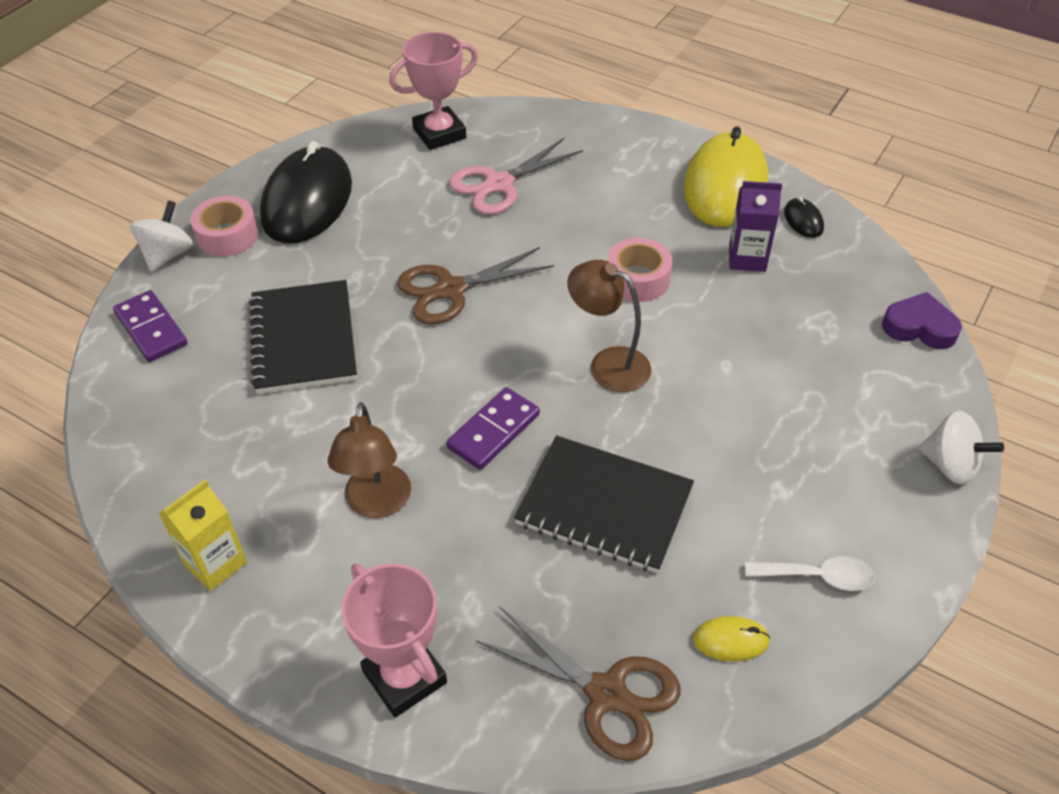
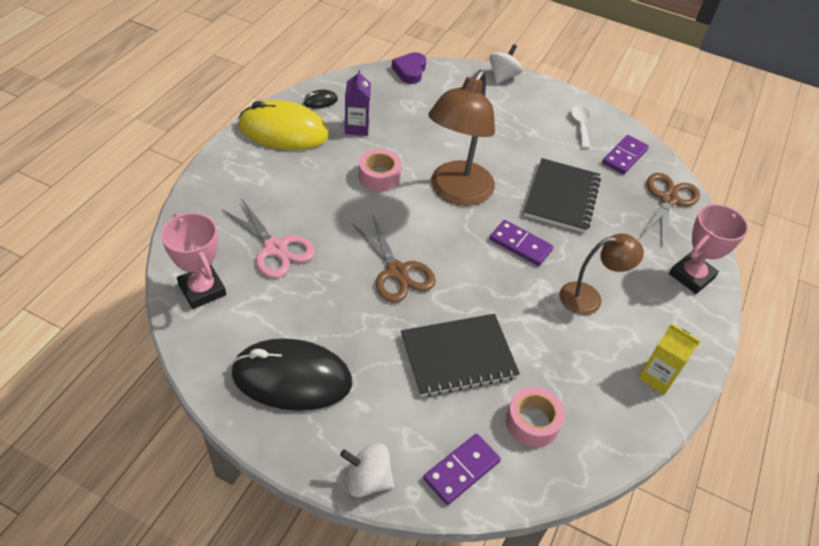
camera: 100 degrees left, 0 degrees up
pink tape [190,196,258,257] -> pink tape moved to [506,387,565,447]
brown lamp [567,260,651,392] -> brown lamp [428,70,495,206], size x1.71
yellow mouse [693,616,770,662] -> purple domino [602,135,649,174]

